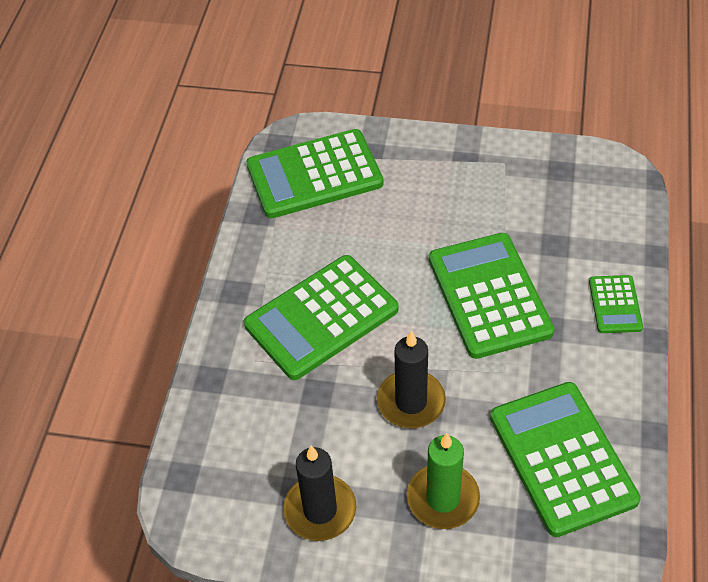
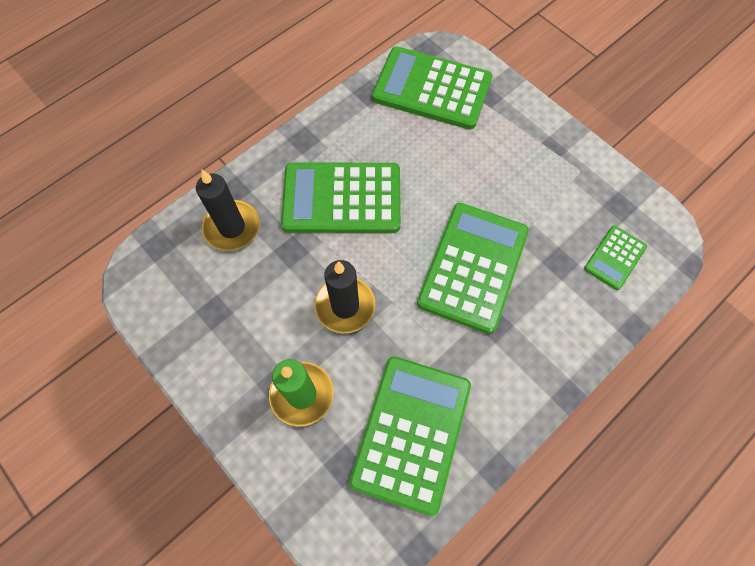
camera: 35 degrees right, 15 degrees up
black candle [283,446,356,541] -> black candle moved to [196,170,260,251]
green calculator [589,275,643,333] -> green calculator moved to [584,226,647,290]

